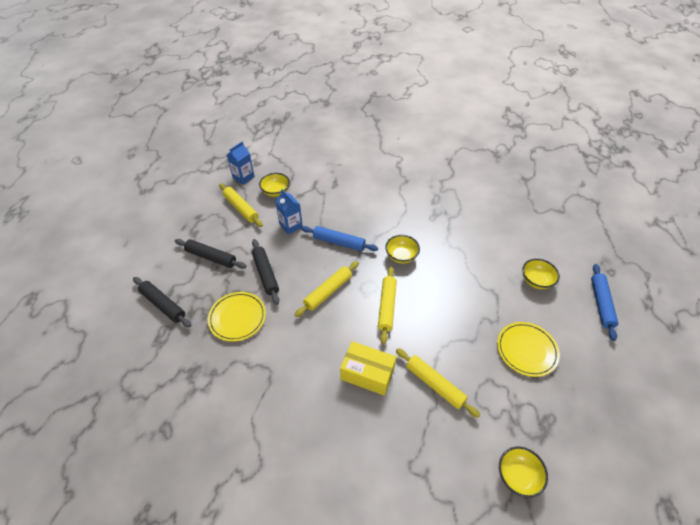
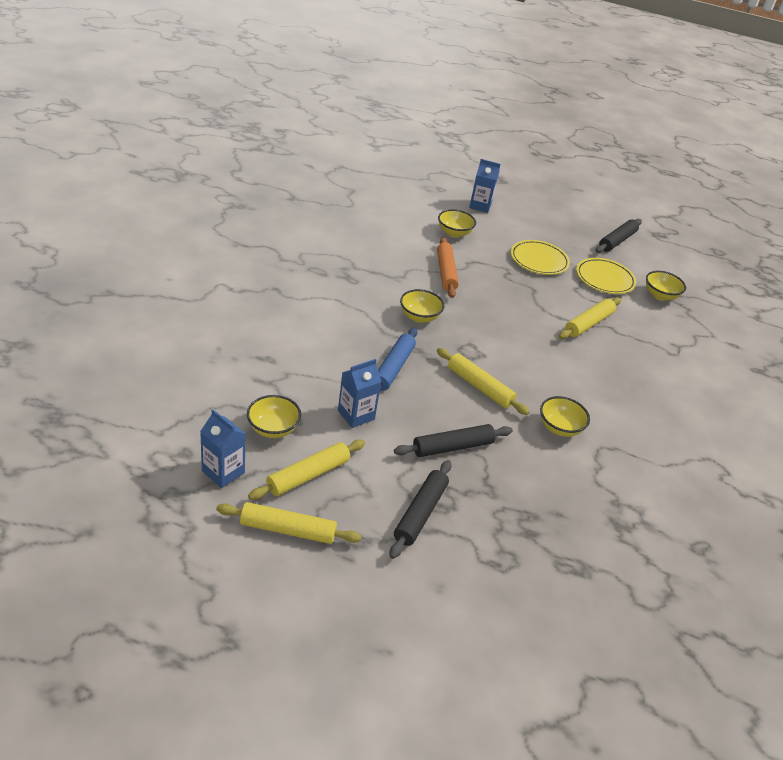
camera: 95 degrees left, 10 degrees down
black rolling pin [133,277,192,327] -> black rolling pin moved to [596,219,642,253]
yellow plate [208,292,266,342] -> yellow plate moved to [576,258,636,294]
yellow box [340,341,396,396] -> none
yellow rolling pin [378,267,397,344] -> yellow rolling pin moved to [216,502,361,544]
blue rolling pin [591,264,618,341] -> blue carton [469,159,500,213]
none -> orange rolling pin [437,237,459,298]
none -> yellow bowl [540,396,590,437]

